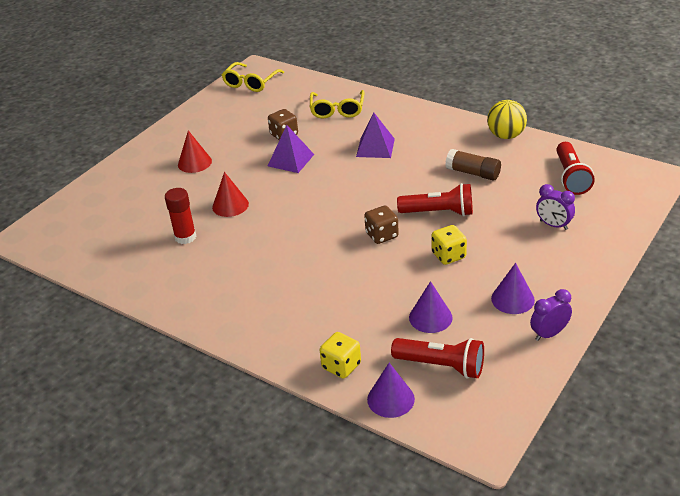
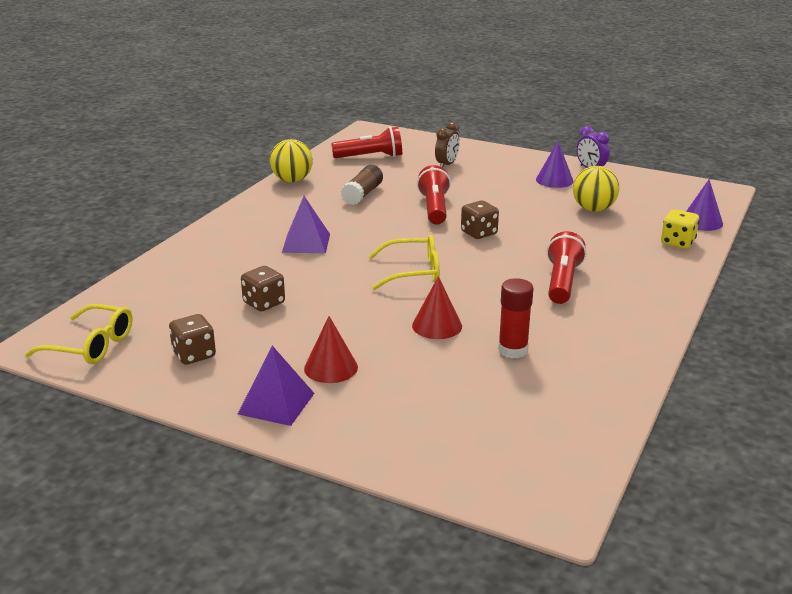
camera: 100 degrees left, 10 degrees down
purple pyramid [268,125,314,173] -> purple pyramid moved to [238,346,314,426]
yellow glasses [310,90,365,119] -> yellow glasses moved to [369,235,440,290]
red flashlight [391,338,484,379] -> red flashlight moved to [547,231,586,304]
purple cone [409,281,453,333] -> yellow ball [573,166,619,212]
yellow dice [431,225,467,265] -> none
purple clock [536,184,575,230] -> brown clock [435,122,460,168]
none -> brown dice [169,314,216,365]

